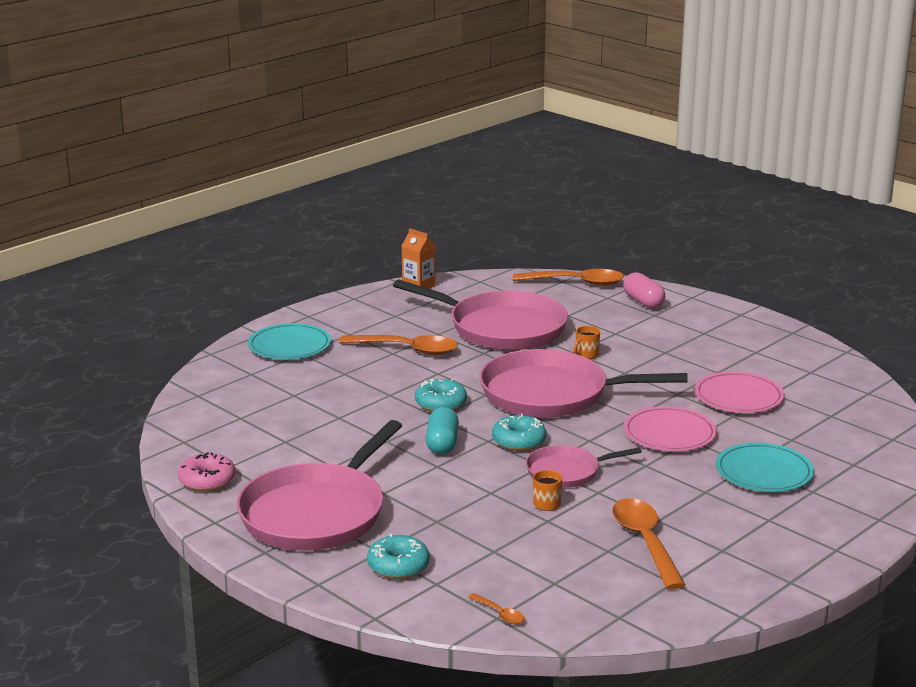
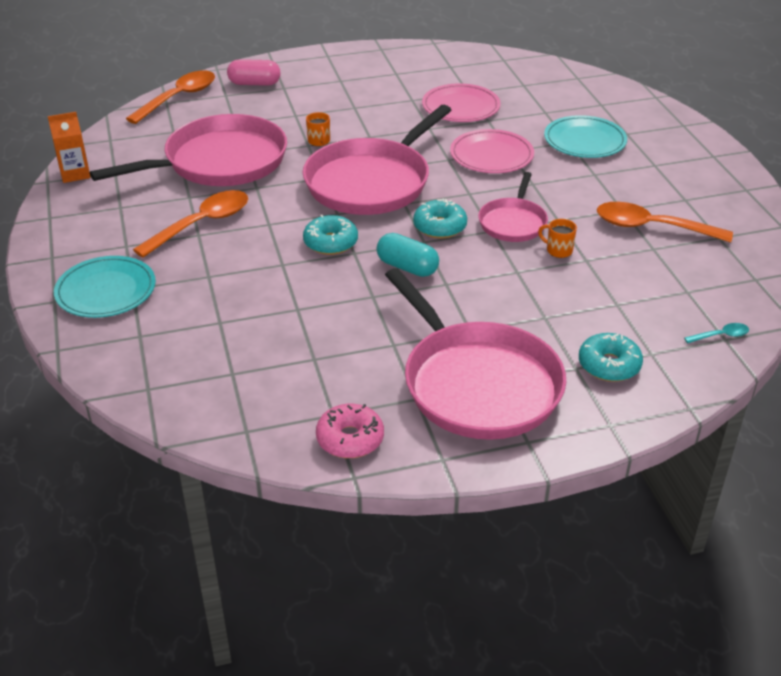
camera: 60 degrees left, 15 degrees up
orange spoon [468,593,525,624] -> turquoise spoon [684,323,749,344]

